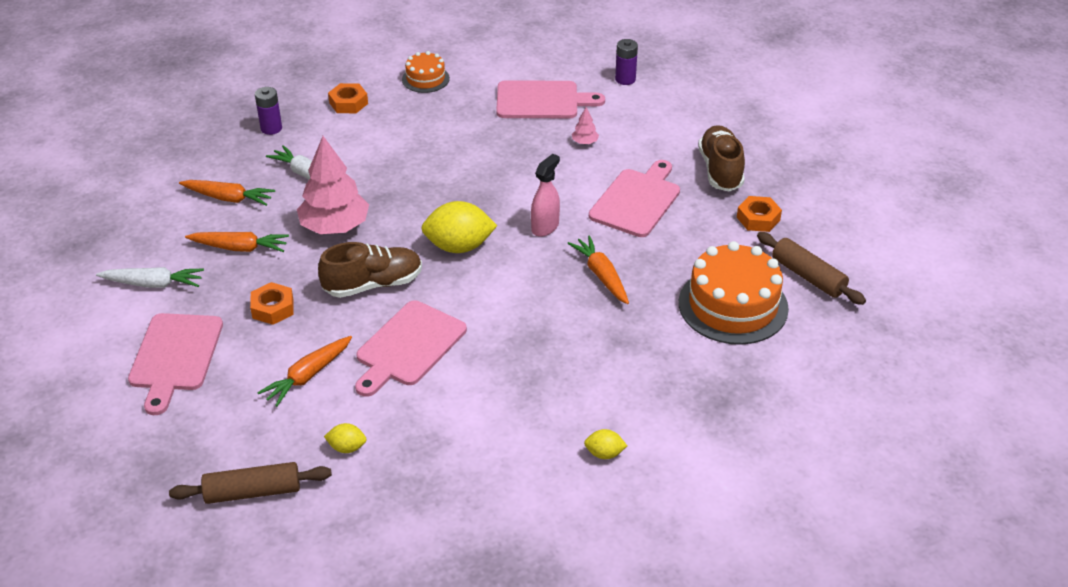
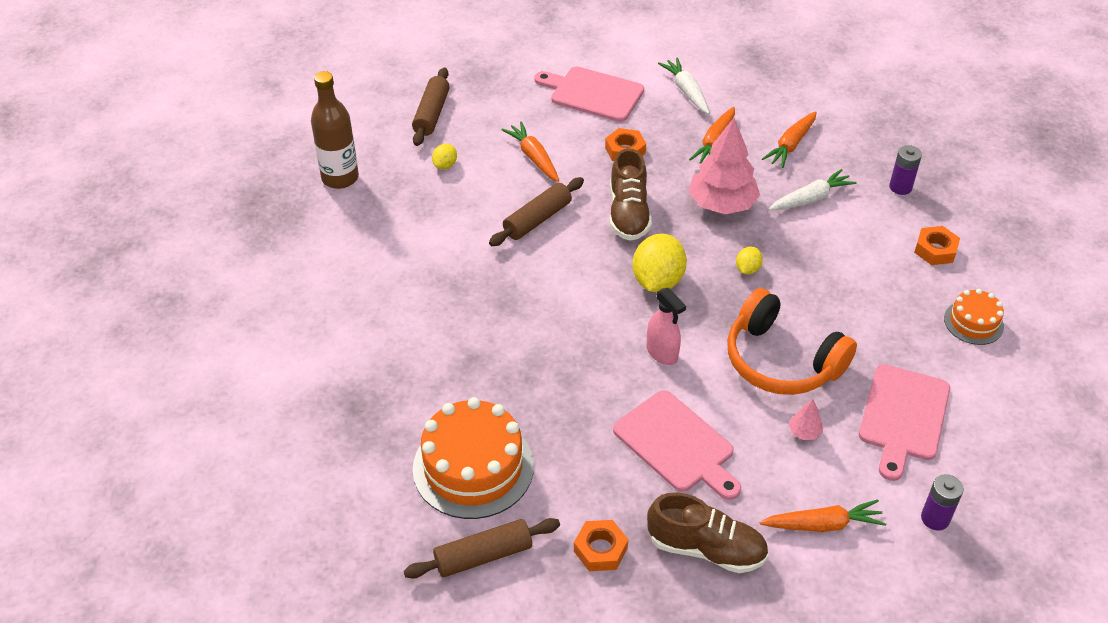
camera: 110 degrees right, 5 degrees up
white carrot [96,267,204,288] -> white carrot turned 135 degrees clockwise [658,58,709,114]
pink cutting board [355,300,467,397] -> brown rolling pin [489,177,584,246]
orange carrot [567,235,629,304] -> orange carrot moved to [760,499,886,532]
yellow lemon [584,429,627,459] -> yellow lemon moved to [736,247,763,274]
none -> brown bottle [311,71,359,189]
none -> orange headphones [727,288,857,395]

